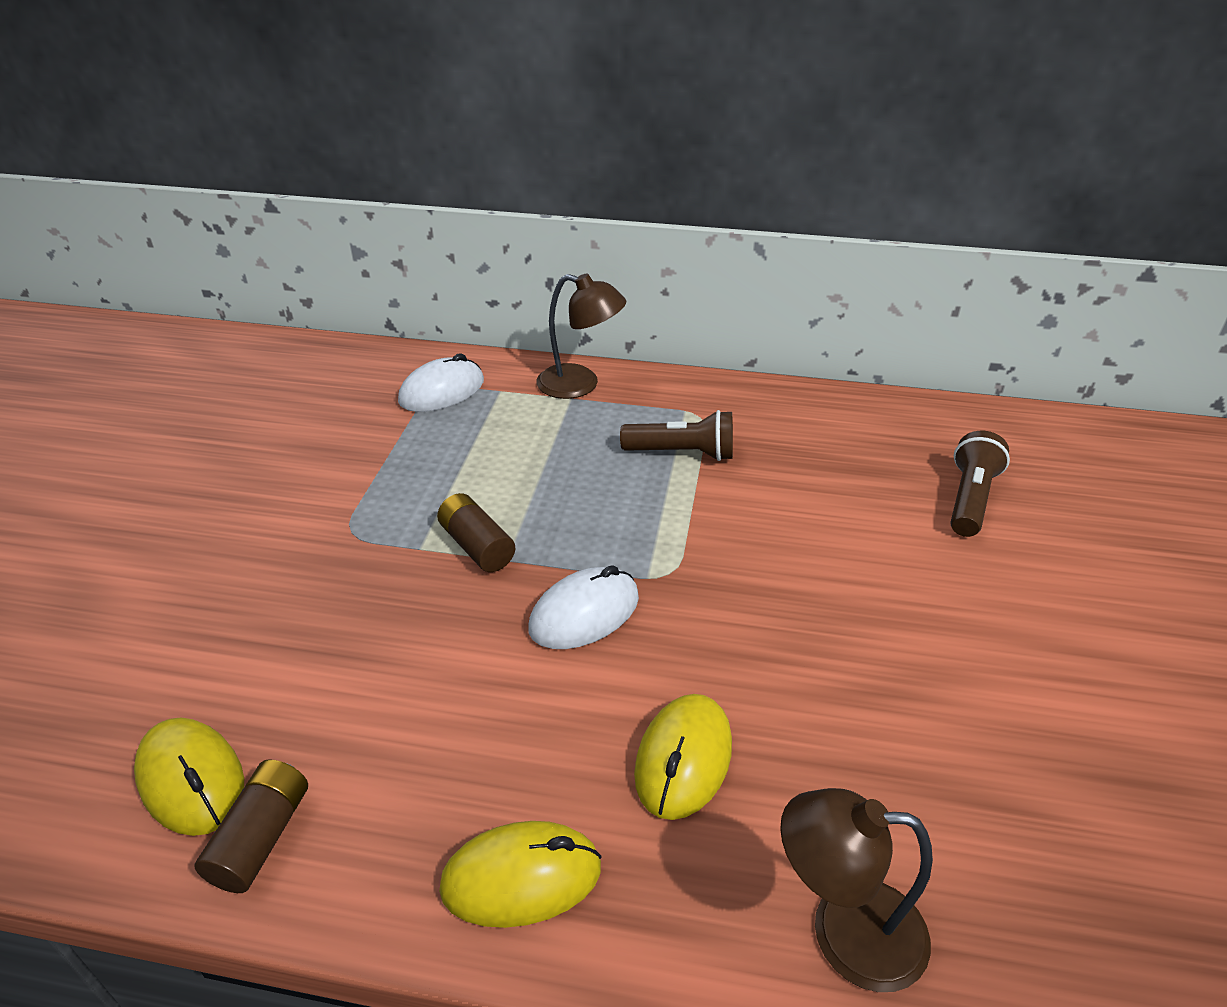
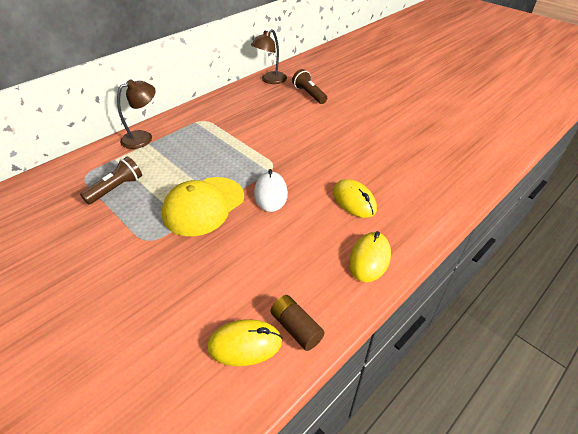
camera: 55 degrees left, 5 degrees up
white mouse [398,353,484,412] -> none
brown battery [437,493,515,572] -> yellow cap [162,177,244,236]
brown flashlight [620,410,733,461] -> brown flashlight moved to [80,156,142,205]
brown lamp [780,788,933,992] -> brown lamp moved to [251,29,287,84]

